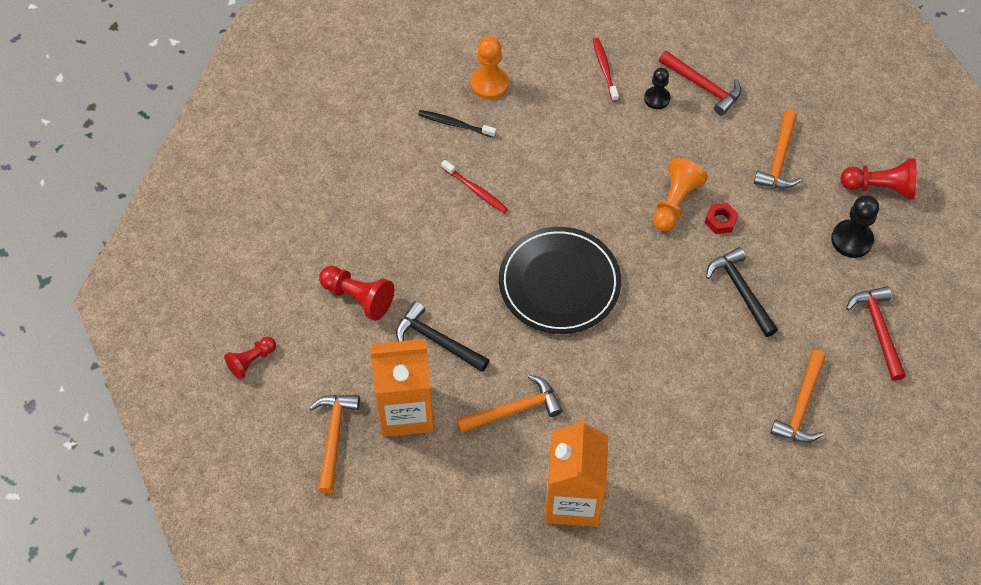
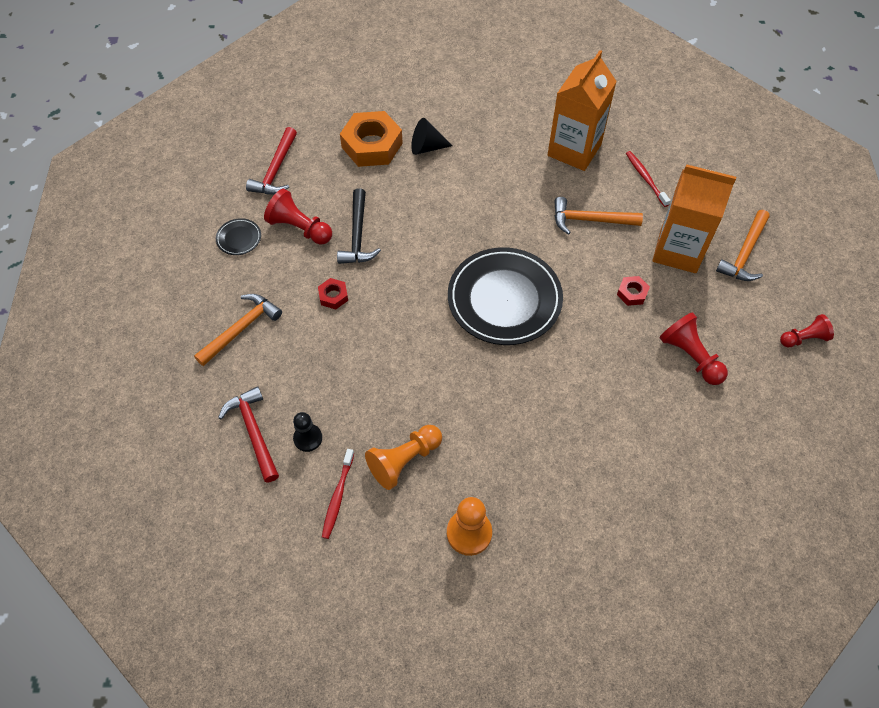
camera: 155 degrees left, 0 degrees up
black hammer [396,301,490,372] -> red nut [617,276,650,306]
black toothbrush [418,110,496,138] -> none
red toothbrush [441,160,508,213] -> red toothbrush moved to [626,151,671,207]
orange pawn [653,158,708,231] -> orange pawn moved to [365,425,442,490]
orange hammer [770,350,826,443] -> orange nut [340,111,403,167]
black pawn [831,195,879,258] -> black plate [216,218,261,255]
red pawn [841,158,917,199] -> red pawn moved to [264,189,332,245]
none -> black cone [411,118,452,155]

